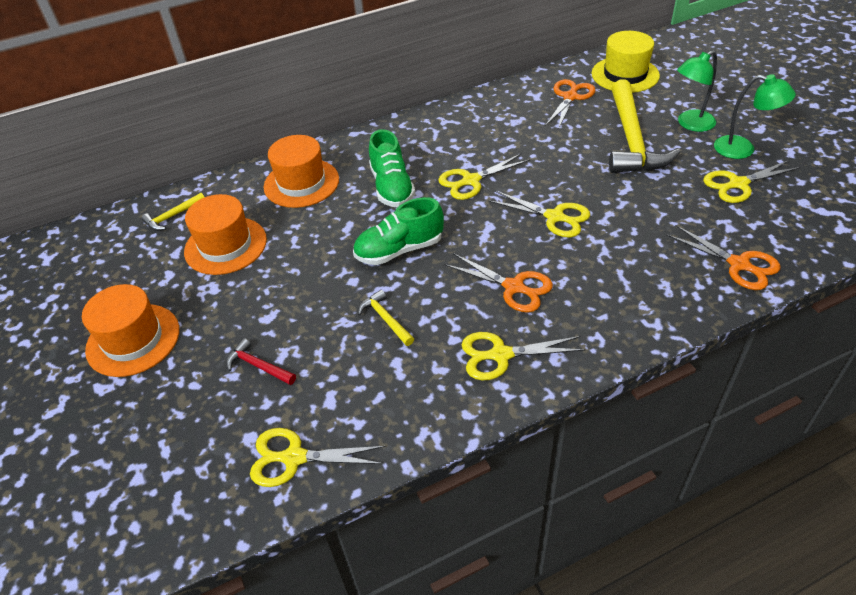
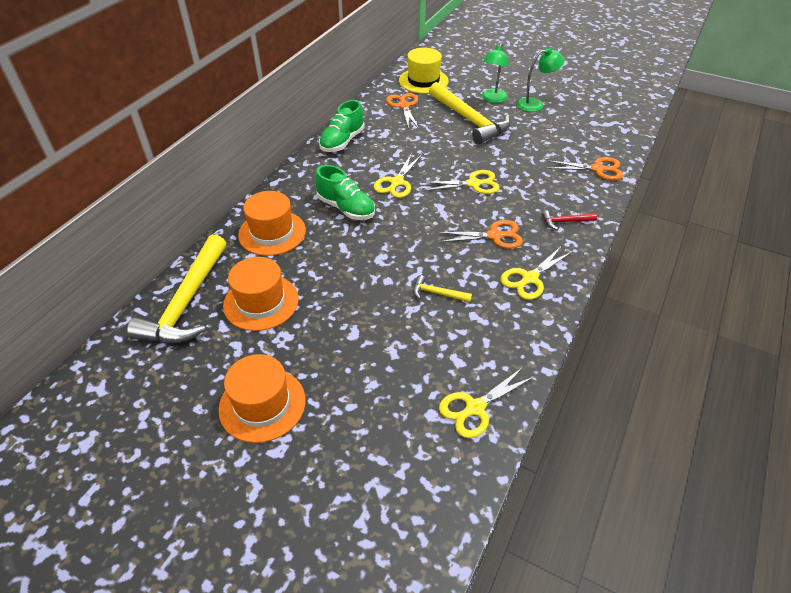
camera: 40 degrees left, 0 degrees up
yellow hammer [141,193,204,231] -> yellow hammer [127,234,226,343], size x2.35
red hammer [226,338,296,385] -> red hammer moved to [542,210,597,230]
green shoe [353,197,444,265] -> green shoe moved to [319,100,365,152]
yellow scissors [703,160,801,203] -> none

